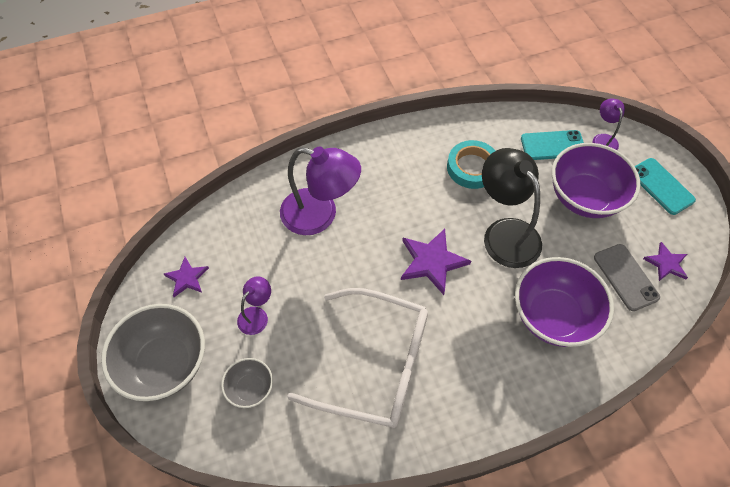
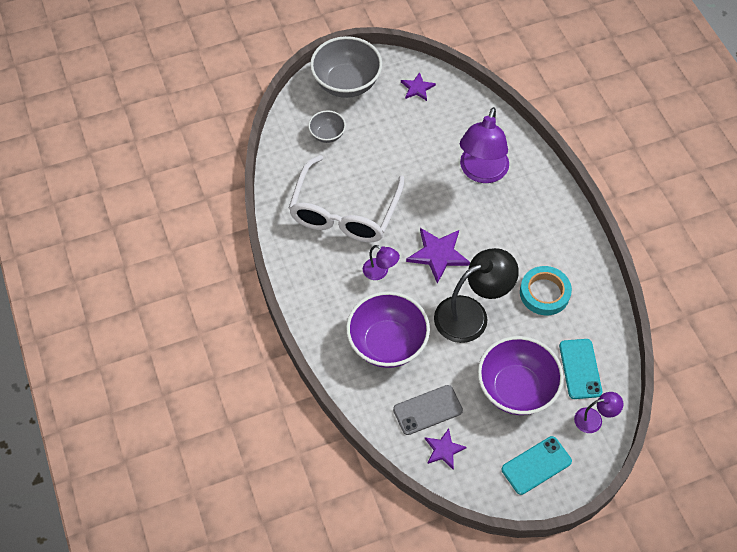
camera: 90 degrees right, 0 degrees up
purple lamp [237,276,271,335] -> purple lamp moved to [363,245,400,280]

